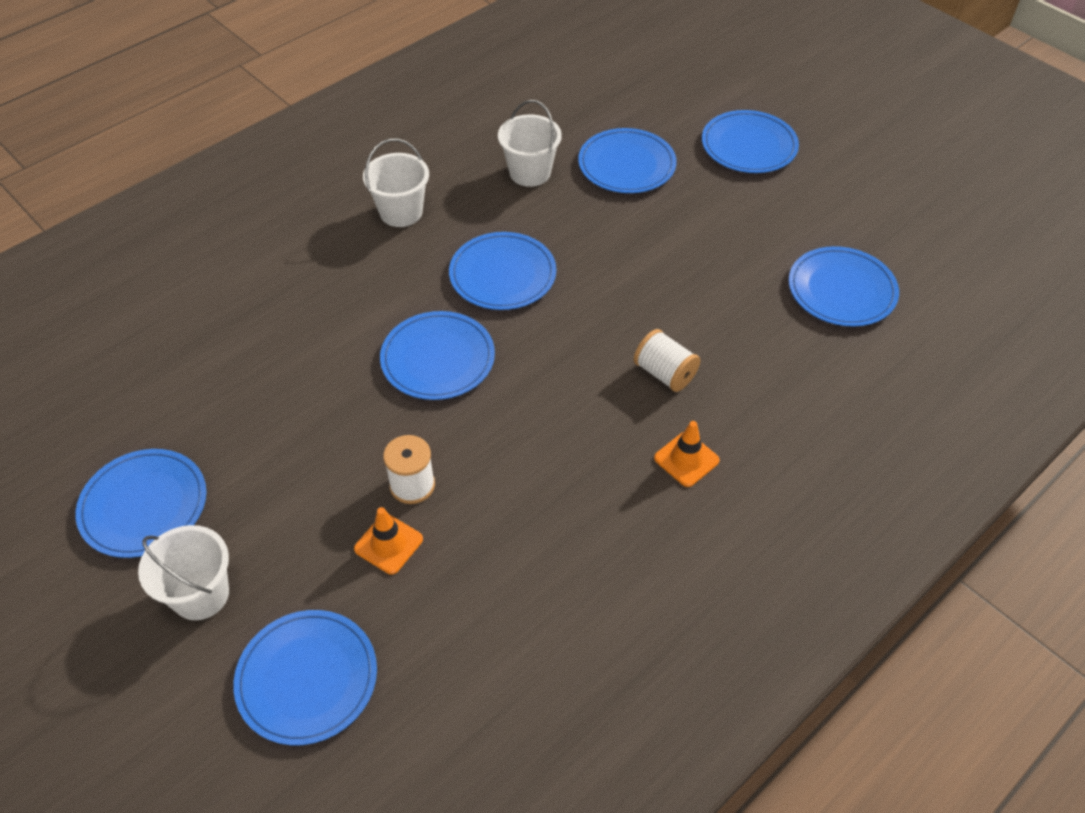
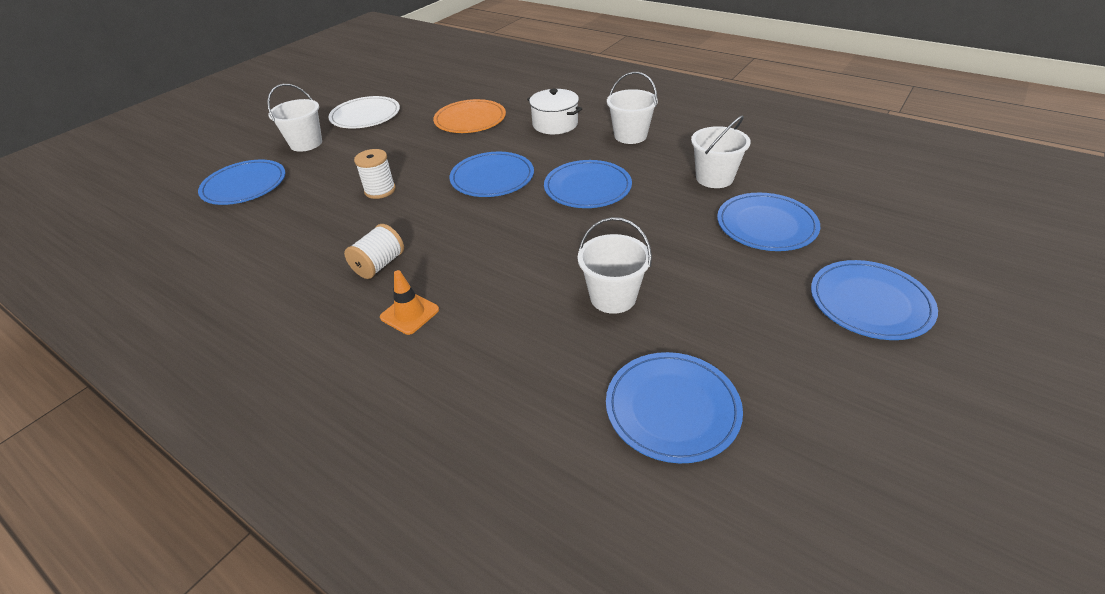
camera: 80 degrees right, 10 degrees down
blue plate [75,449,207,558] -> white plate [328,96,400,129]
orange traffic cone [354,507,423,574] -> none
white spool [634,329,700,392] -> white spool moved to [344,224,404,279]
none -> orange plate [433,99,506,133]
none -> white pot [527,89,582,134]
none -> white bucket [578,217,652,314]

